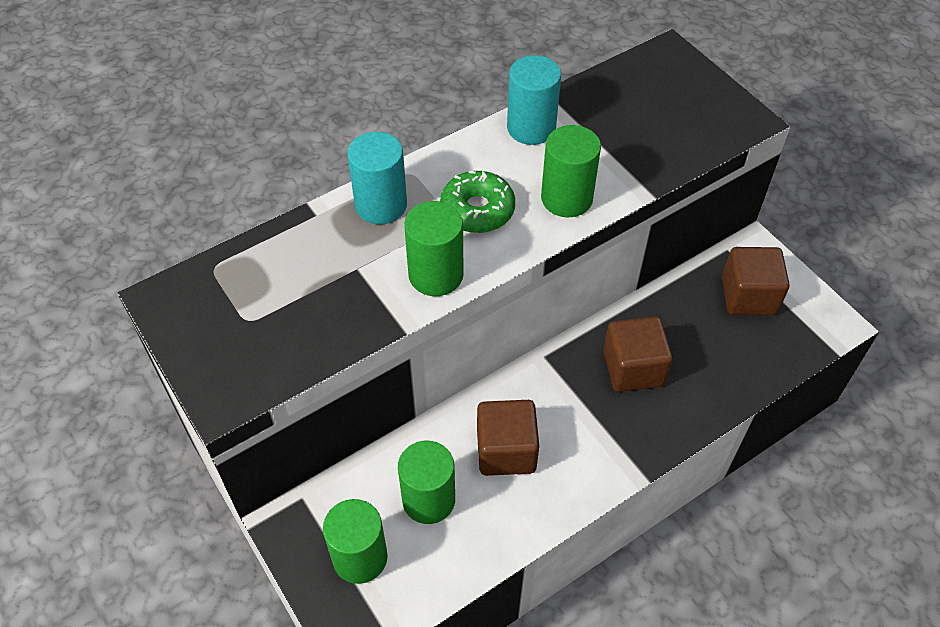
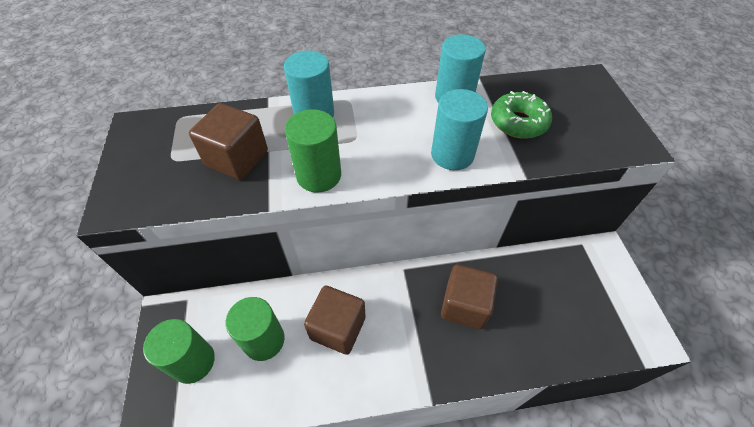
camera: 25 degrees right, 0 degrees up
green donut [440,171,515,233] -> green donut moved to [491,91,552,138]
green cylinder [541,125,601,217] -> turquoise cylinder [431,89,488,170]
brown cube [722,247,790,315] -> brown cube moved to [189,103,268,180]

